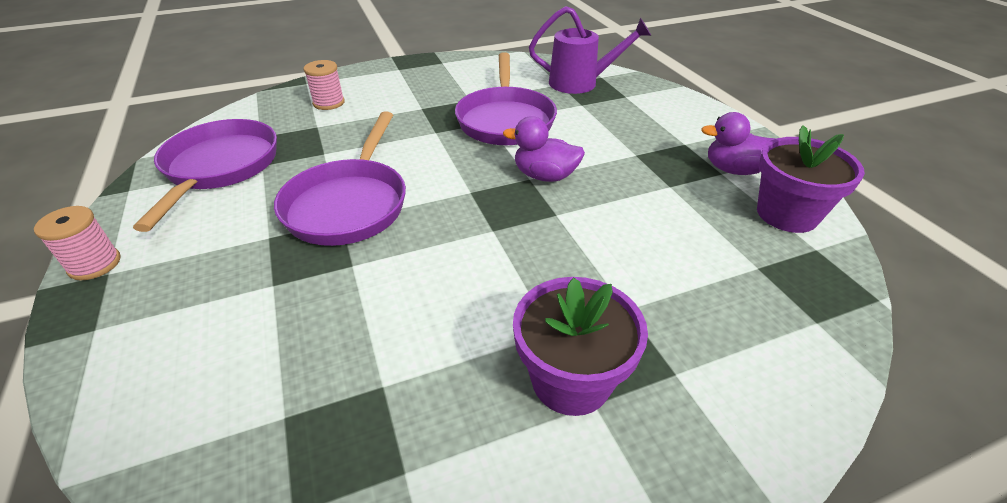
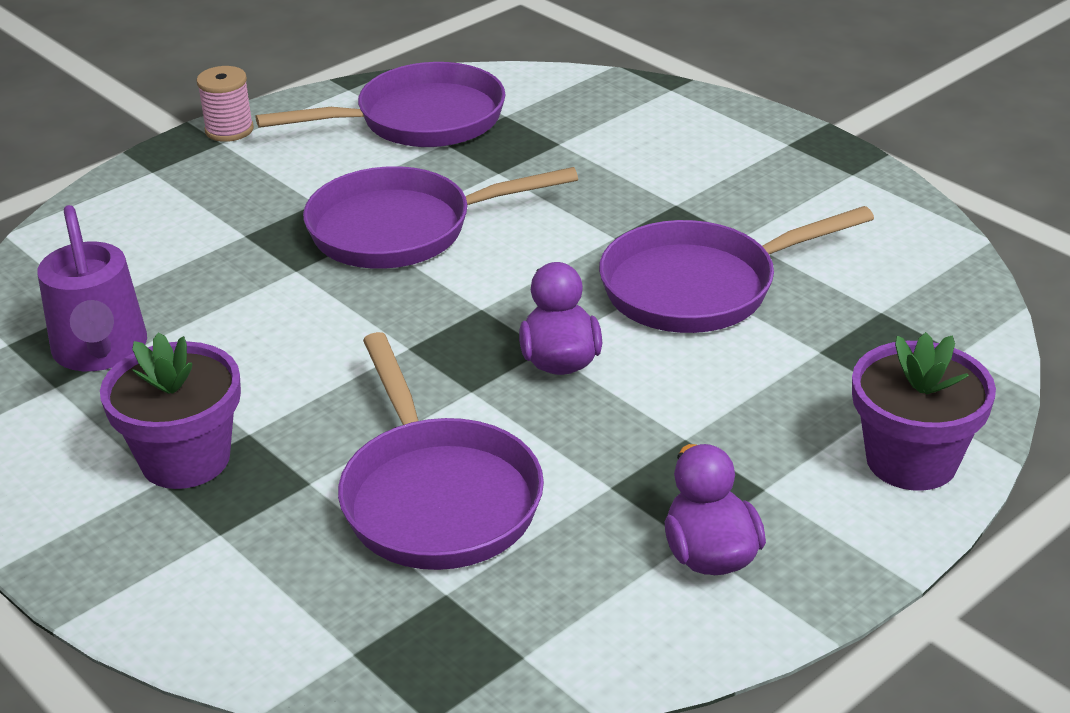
camera: 70 degrees right, 5 degrees down
pink spool [303,60,345,110] -> none
purple watering can [529,6,651,94] -> purple watering can moved to [37,205,147,371]
purple flower pot [757,125,865,233] -> purple flower pot moved to [852,332,996,491]
none -> purple pan [338,332,544,570]

